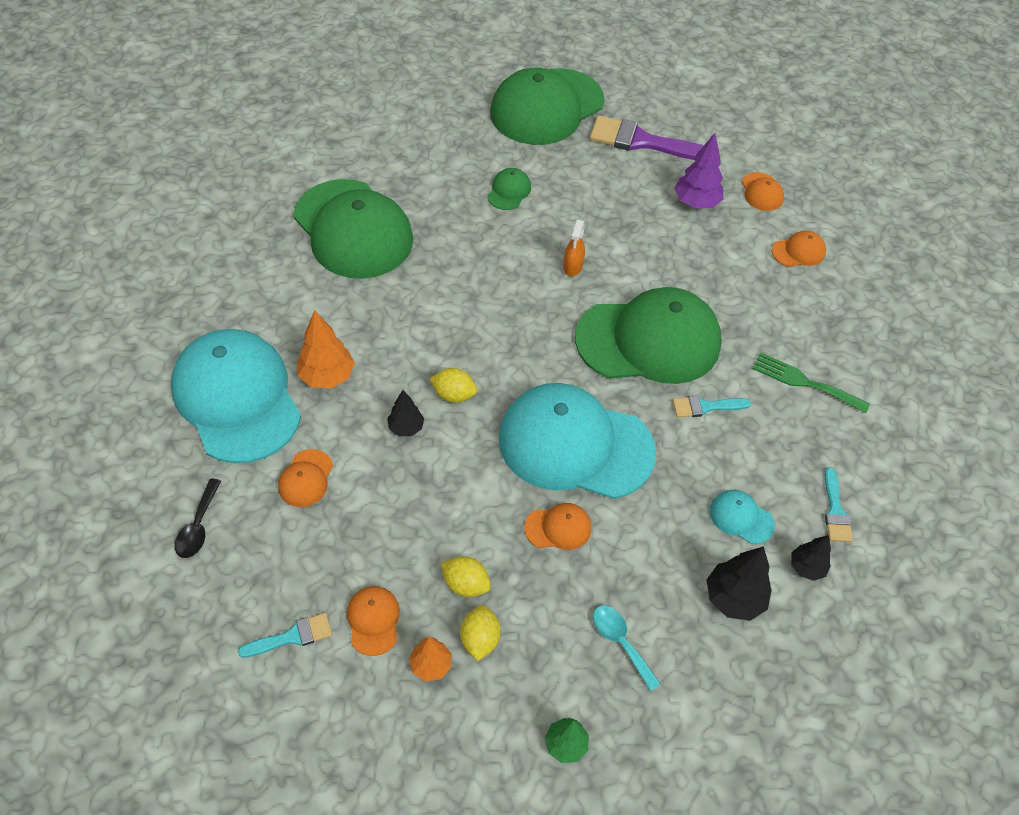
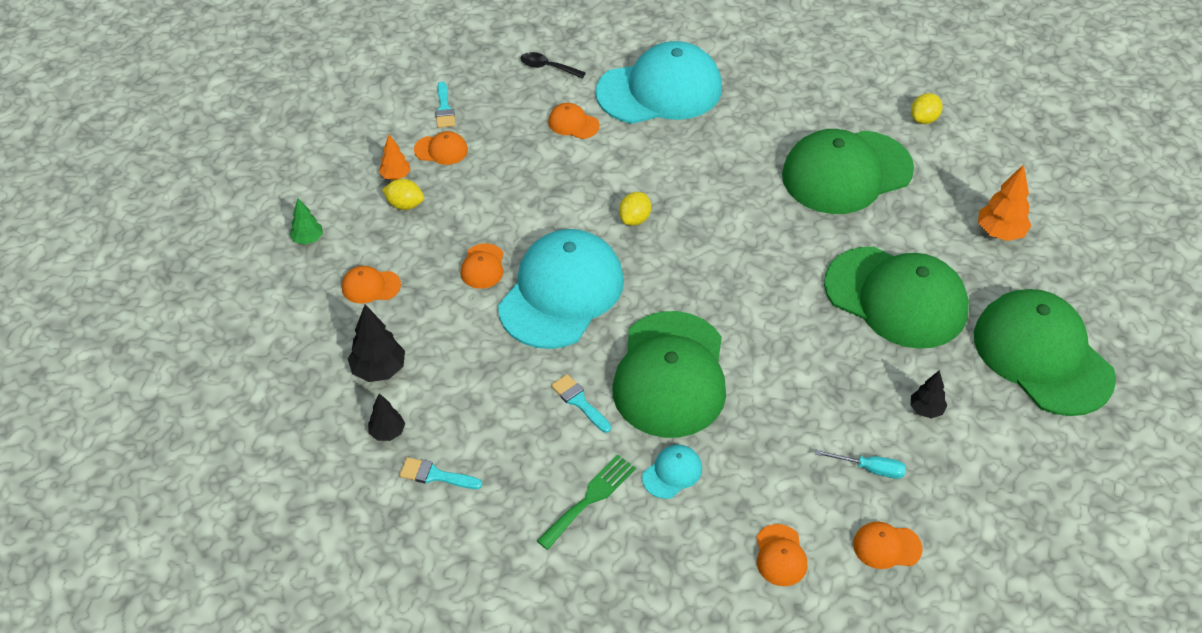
camera: 105 degrees right, 5 degrees down
orange tree [297,310,355,389] -> orange tree moved to [978,164,1031,241]
black tree [387,390,424,436] -> black tree moved to [911,370,947,418]
yellow lemon [441,556,491,597] -> yellow lemon moved to [911,93,943,124]
green cap [487,168,531,210] -> green cap [824,247,969,349], size x2.47
orange spray bottle [563,220,585,277] -> none
purple brush [590,116,704,160] -> none
turquoise spoon [593,605,661,691] -> orange cap [342,266,401,304]
turquoise brush [672,396,751,417] -> turquoise brush turned 45 degrees counterclockwise [551,374,611,433]
purple tree [674,133,723,208] -> turquoise screwdriver [815,450,906,479]
turquoise cap [709,490,775,544] -> turquoise cap moved to [642,445,702,499]

